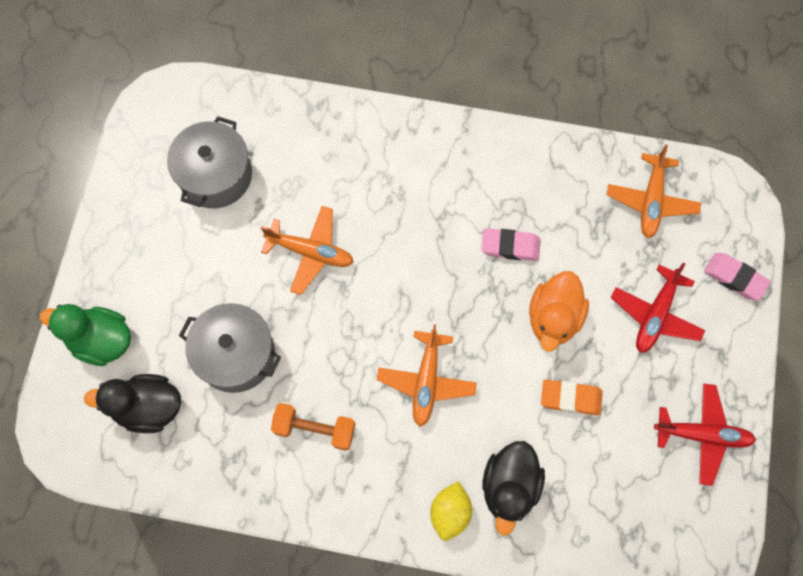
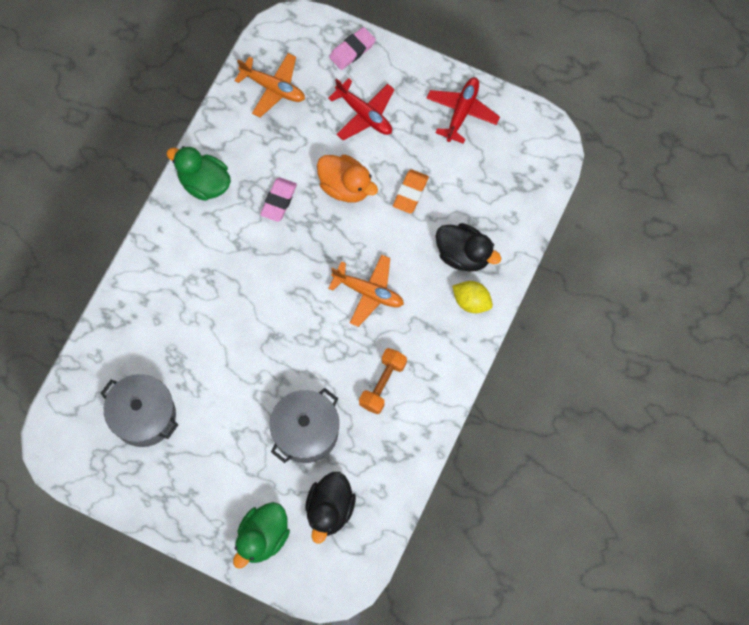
camera: 75 degrees left, 0 degrees up
orange plane [261,206,354,295] -> none
none -> green duck [167,146,231,201]

